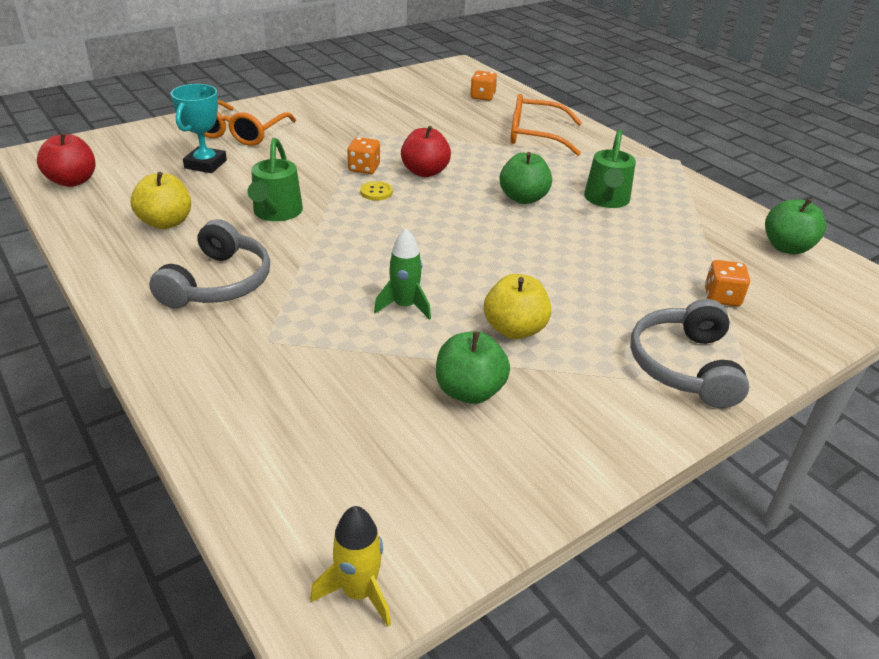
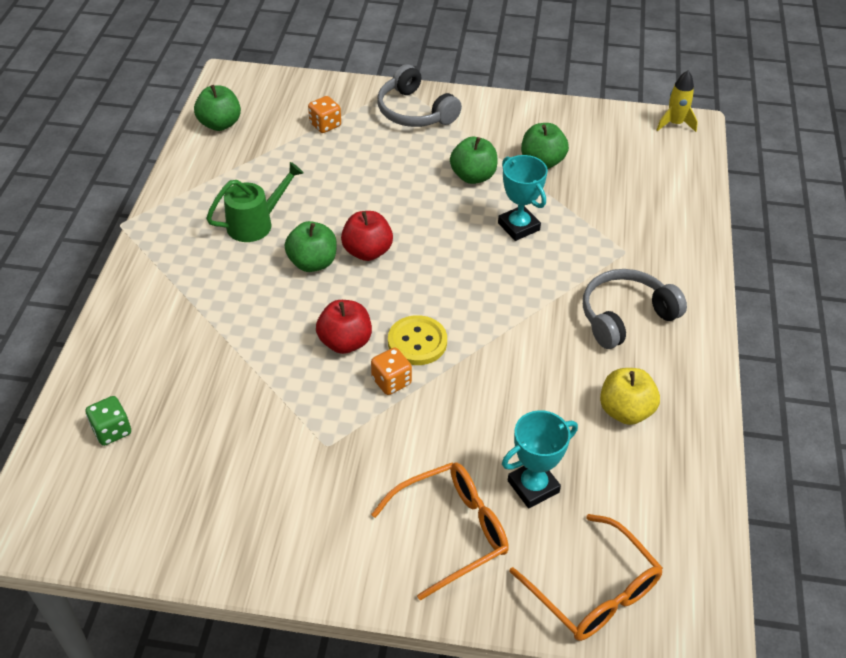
camera: 135 degrees left, 10 degrees up
red apple [37,132,95,187] -> red apple moved to [341,211,393,261]
green watering can [247,138,303,221] -> none
yellow button [360,181,393,200] -> yellow button [388,315,447,365], size x1.72
green rocket [374,228,431,320] -> turquoise trophy [498,155,548,241]
orange dice [470,71,497,101] -> green dice [86,396,131,446]
yellow apple [484,274,551,339] -> green apple [450,137,497,184]
orange glasses [510,94,582,156] -> orange glasses moved to [509,514,663,641]
grey headphones [630,299,749,408] -> grey headphones turned 90 degrees clockwise [377,64,462,127]

